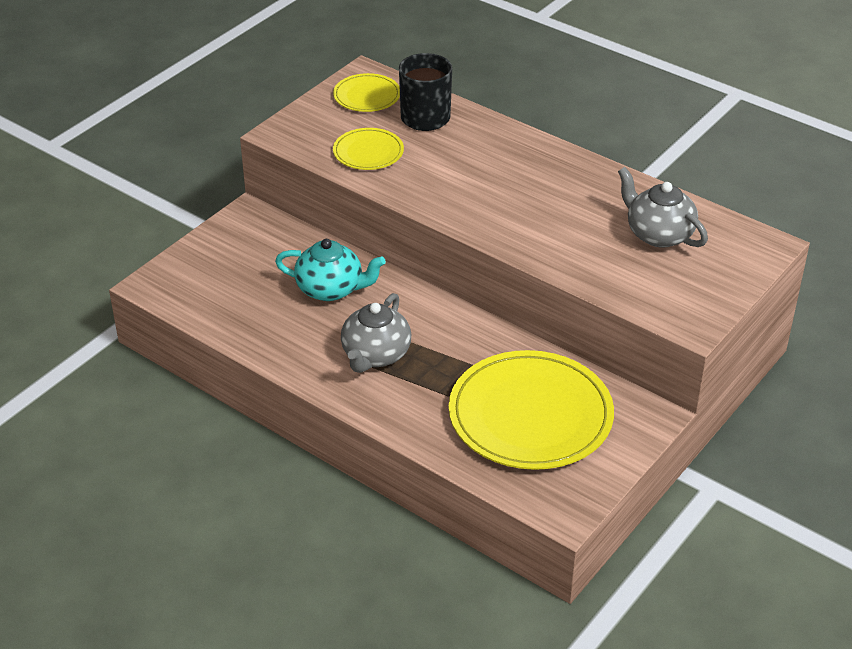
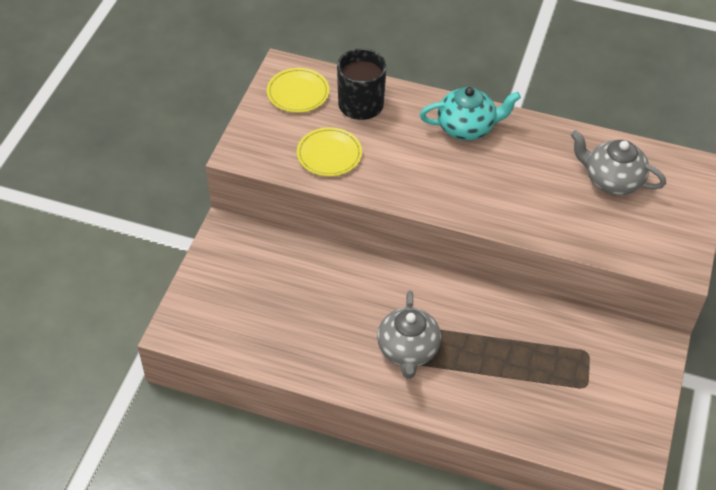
camera: 20 degrees left, 10 degrees up
turquoise teapot [275,239,386,301] -> turquoise teapot moved to [420,87,521,140]
yellow plate [449,350,614,470] -> none

